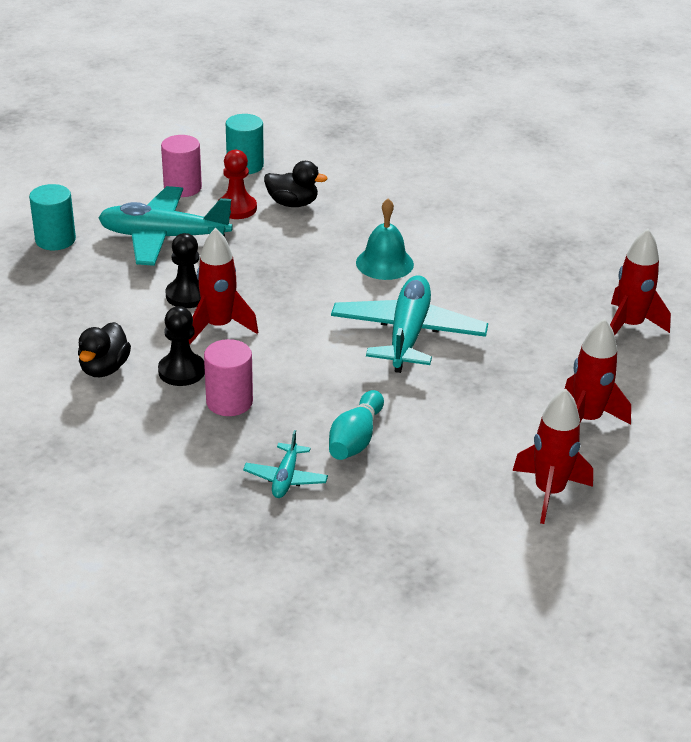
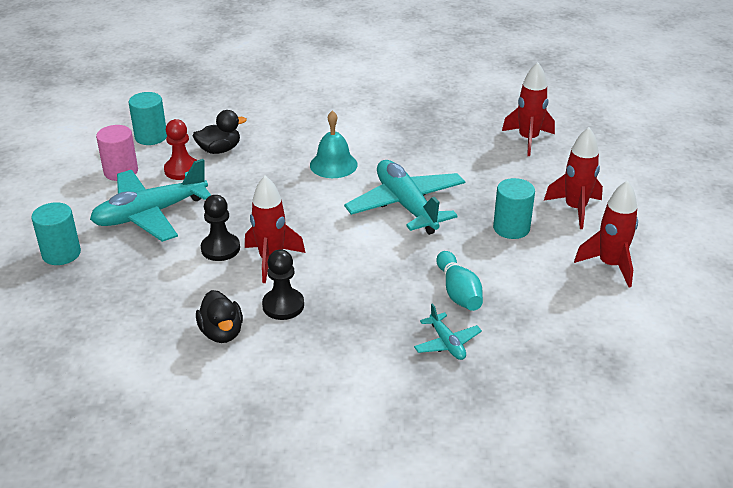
camera: 35 degrees left, 0 degrees up
pink cylinder [204,339,253,416] -> none
none -> turquoise cylinder [493,178,535,239]

